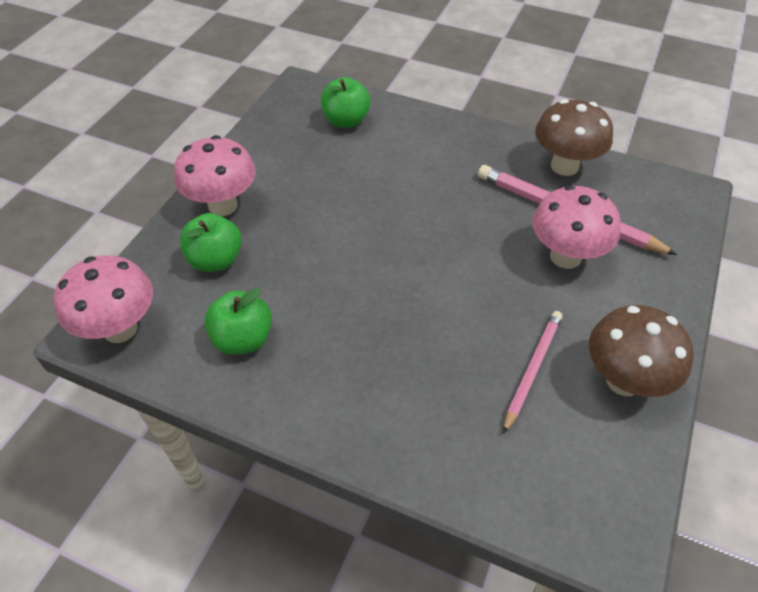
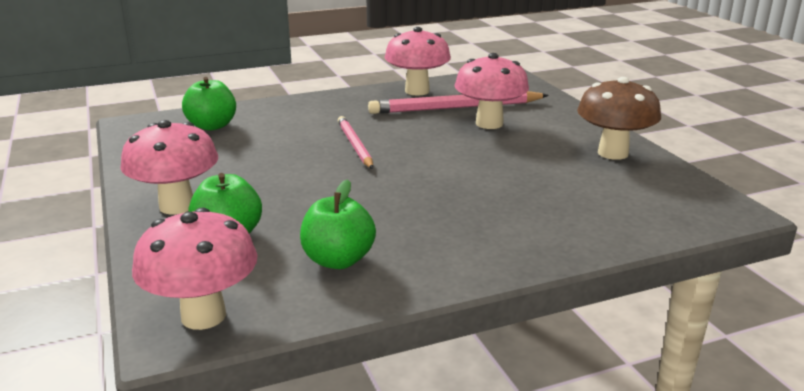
camera: 45 degrees left, 25 degrees down
pink pencil [503,311,562,434] -> pink pencil moved to [338,116,373,169]
brown mushroom [535,99,613,176] -> pink mushroom [385,27,451,96]

